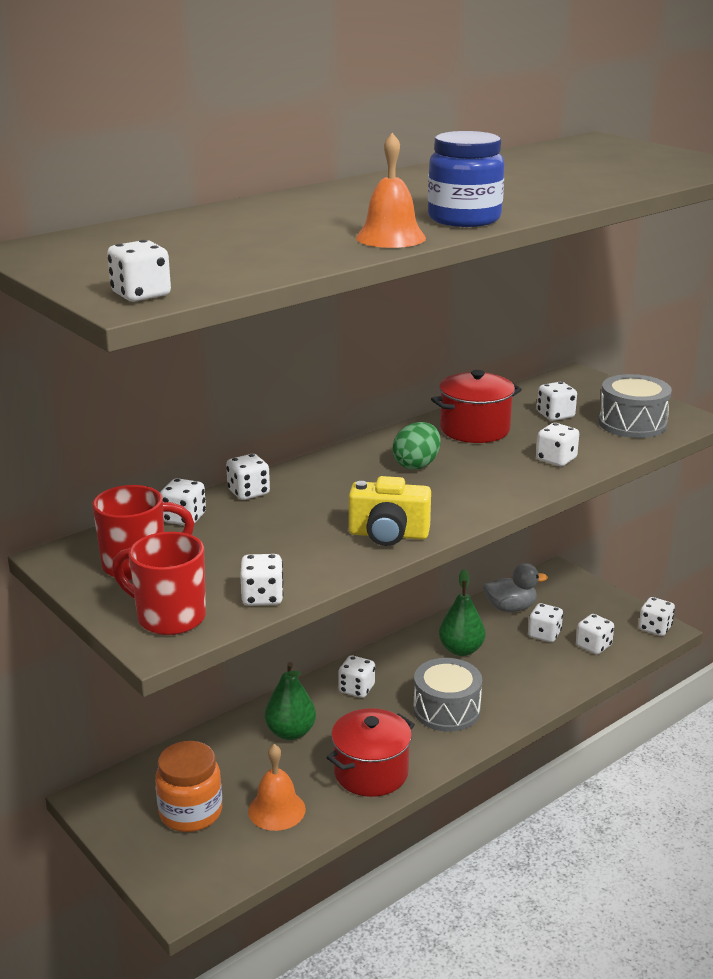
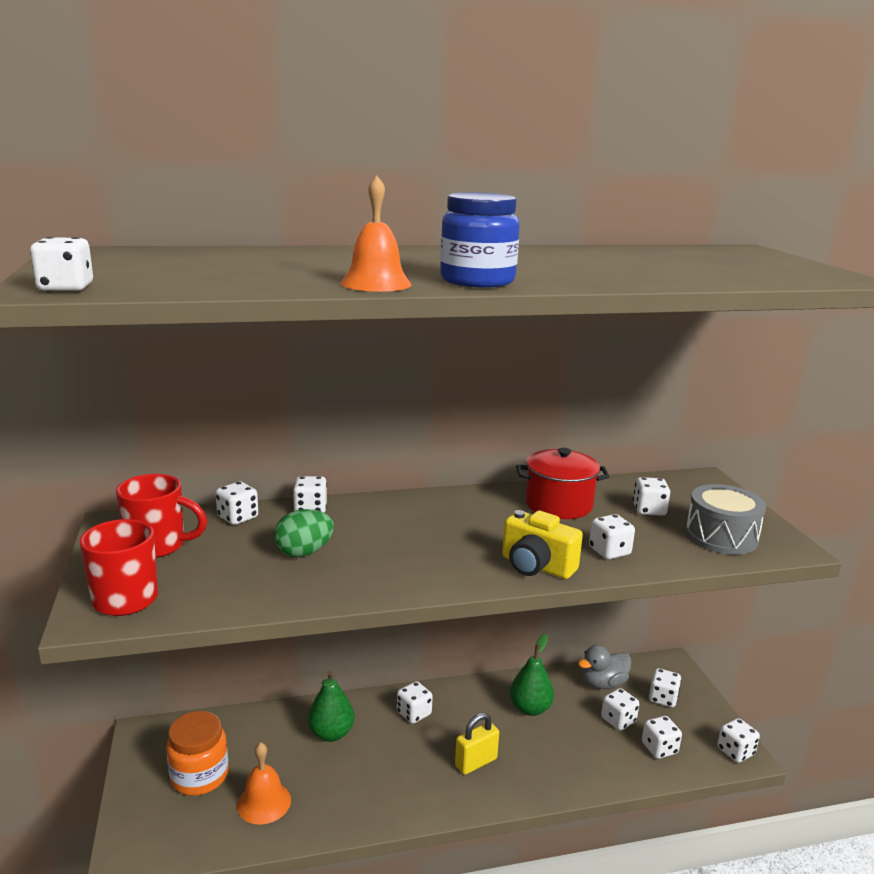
camera: 25 degrees right, 5 degrees down
white dice [240,554,284,606] -> white dice moved to [649,668,681,708]
red pot [326,708,415,797] -> none
yellow camera [349,476,431,546] -> yellow camera moved to [502,510,583,579]
green egg [393,422,441,469] -> green egg moved to [274,509,334,557]
grey drum [413,658,482,732] -> yellow padlock [455,712,499,775]
grey duck [483,563,548,612] -> grey duck turned 135 degrees clockwise [578,645,632,689]

